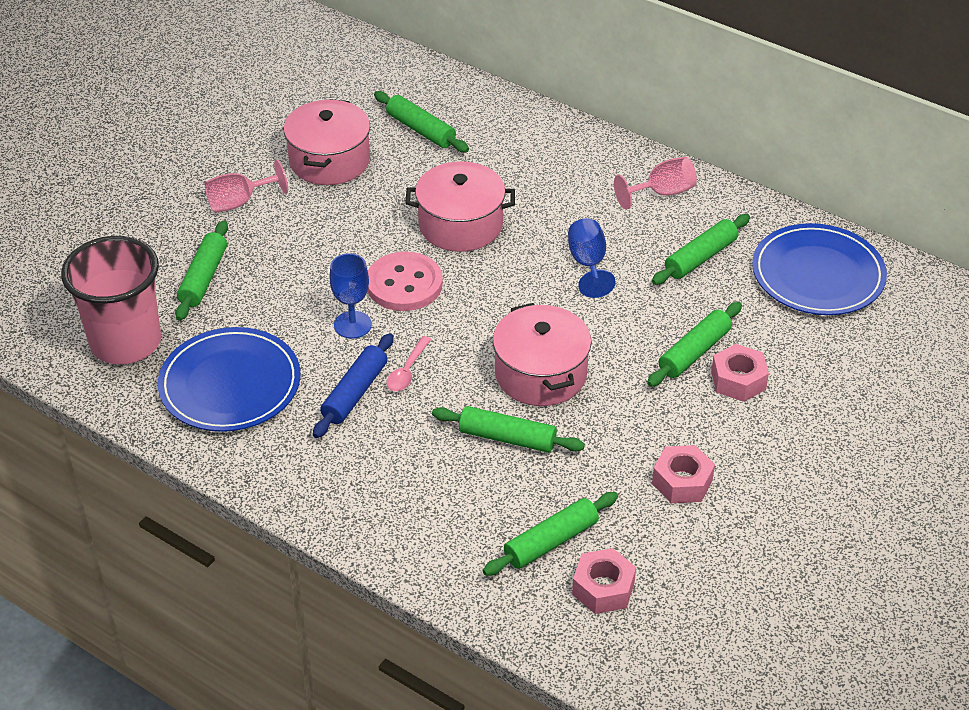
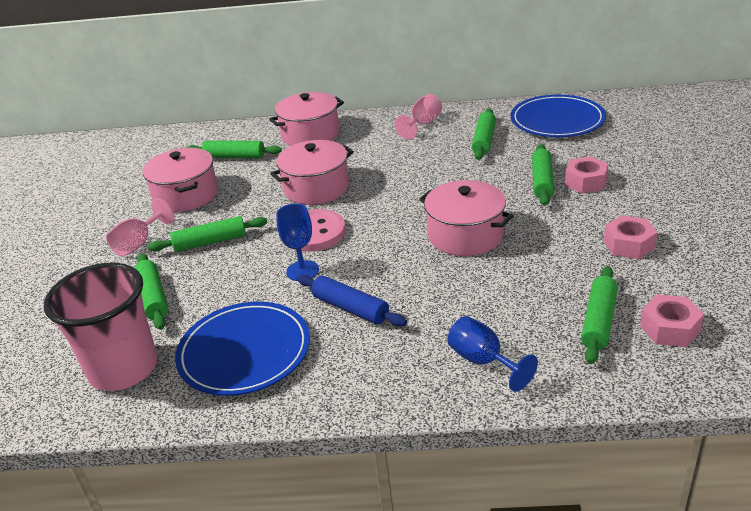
camera: 30 degrees left, 10 degrees down
blue rolling pin [313,333,394,438] -> blue rolling pin turned 45 degrees counterclockwise [297,274,407,327]
pink spoon [386,336,431,391] -> none
green rolling pin [432,406,585,453] -> green rolling pin moved to [148,216,268,252]
blue goblet [568,218,616,298] -> blue goblet moved to [447,316,538,392]
none -> pink pot [269,92,344,146]

